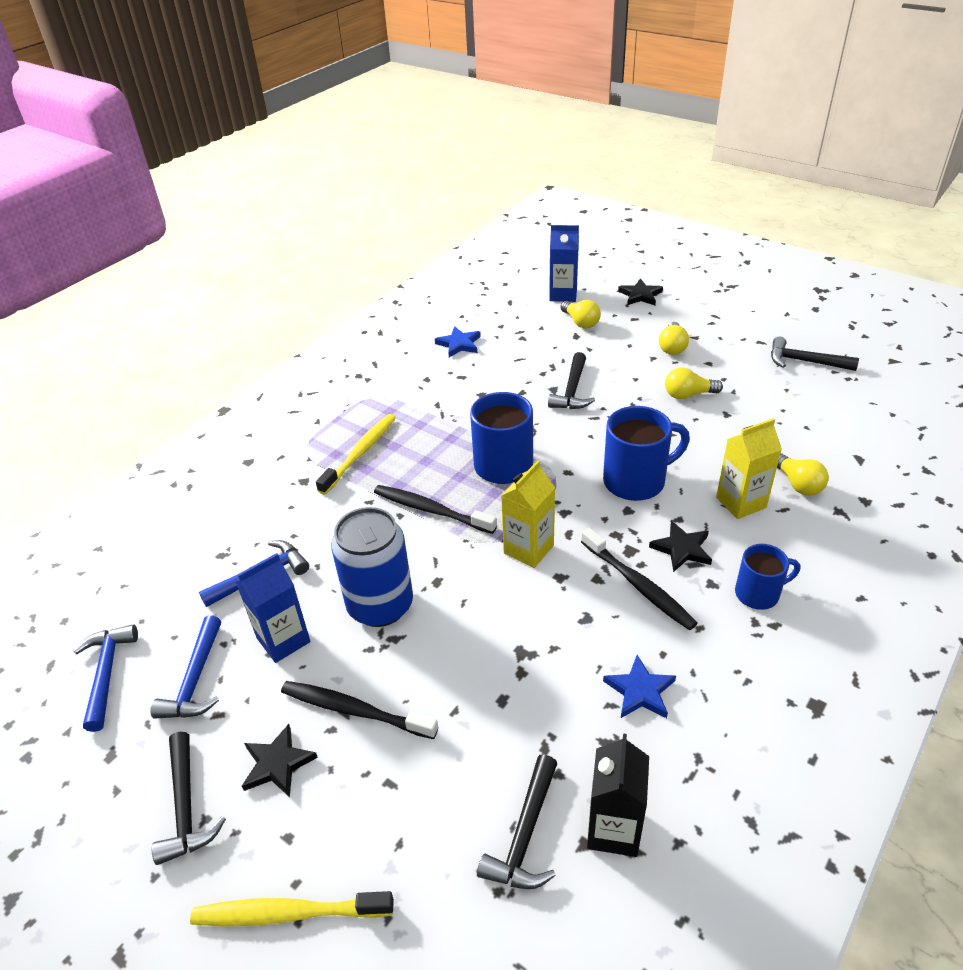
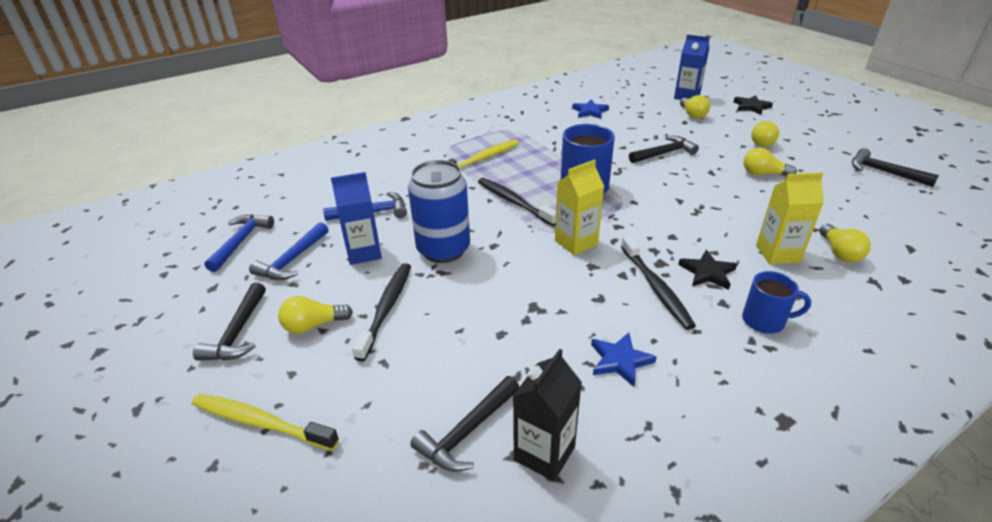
camera: 20 degrees right, 5 degrees down
black star [242,724,318,797] -> yellow light bulb [278,296,353,334]
black toothbrush [281,681,438,739] -> black toothbrush turned 60 degrees clockwise [352,263,411,361]
black hammer [548,352,595,409] -> black hammer turned 150 degrees counterclockwise [629,136,699,163]
blue mug [603,406,690,501] -> none

